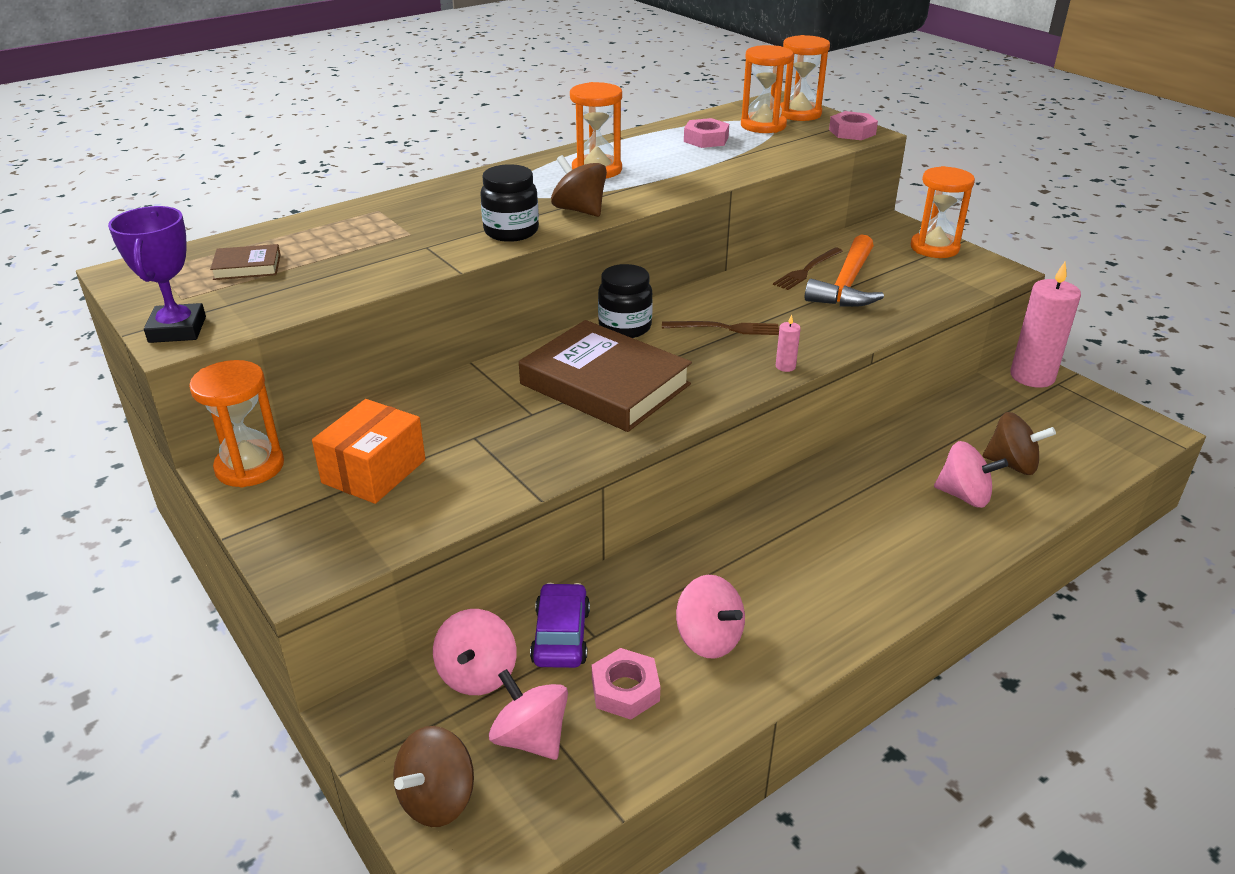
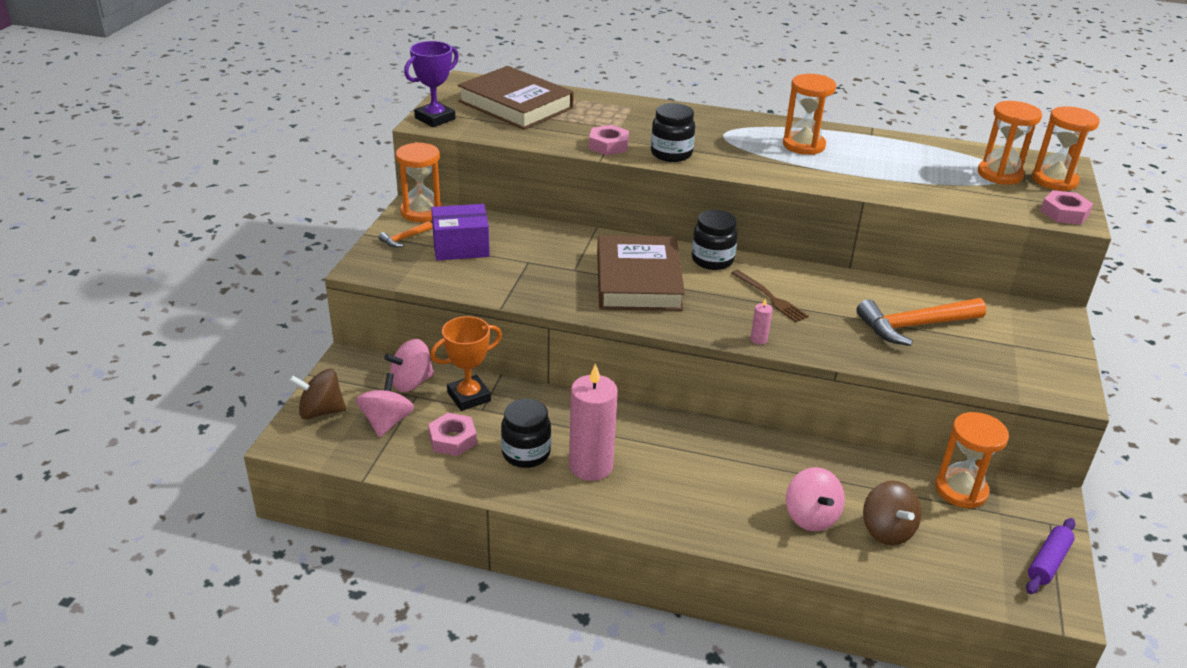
camera: 50 degrees right, 0 degrees up
brown book [210,244,281,280] -> brown book [458,66,574,130], size x2.29
orange box [312,399,426,504] -> purple box [431,204,490,260]
purple car [530,583,590,668] -> orange trophy [430,316,502,411]
brown spinning top [551,155,607,217] -> none
pink spinning top [676,575,745,659] -> black jar [501,399,551,468]
pink nut [684,118,729,148] -> pink nut moved to [589,125,629,155]
brown fork [773,247,843,290] -> none
orange hourglass [911,166,975,258] -> orange hourglass moved to [935,412,1009,509]
pink candle [1010,262,1081,388] -> pink candle moved to [569,363,618,481]
none -> orange hammer [378,221,433,247]
none -> purple rolling pin [1026,518,1075,594]

